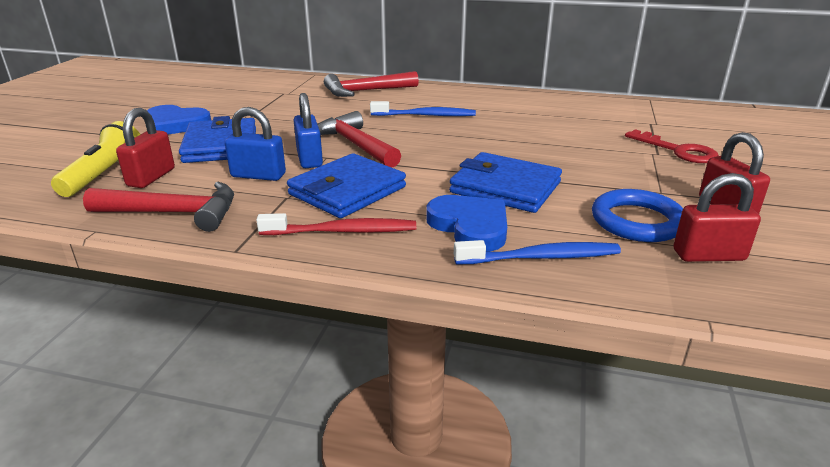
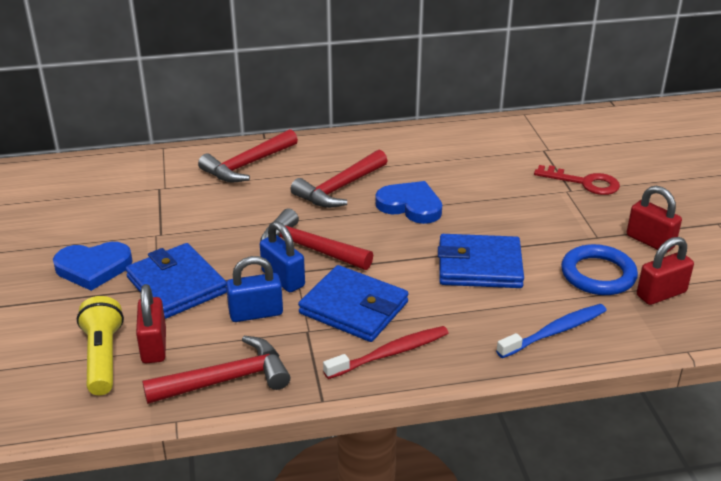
camera: 25 degrees left, 5 degrees up
blue wallet [287,153,406,218] -> blue wallet turned 75 degrees counterclockwise [298,265,409,342]
blue toothbrush [370,101,476,116] -> red hammer [290,150,388,208]
blue heart [426,195,507,252] -> blue heart moved to [376,181,442,224]

